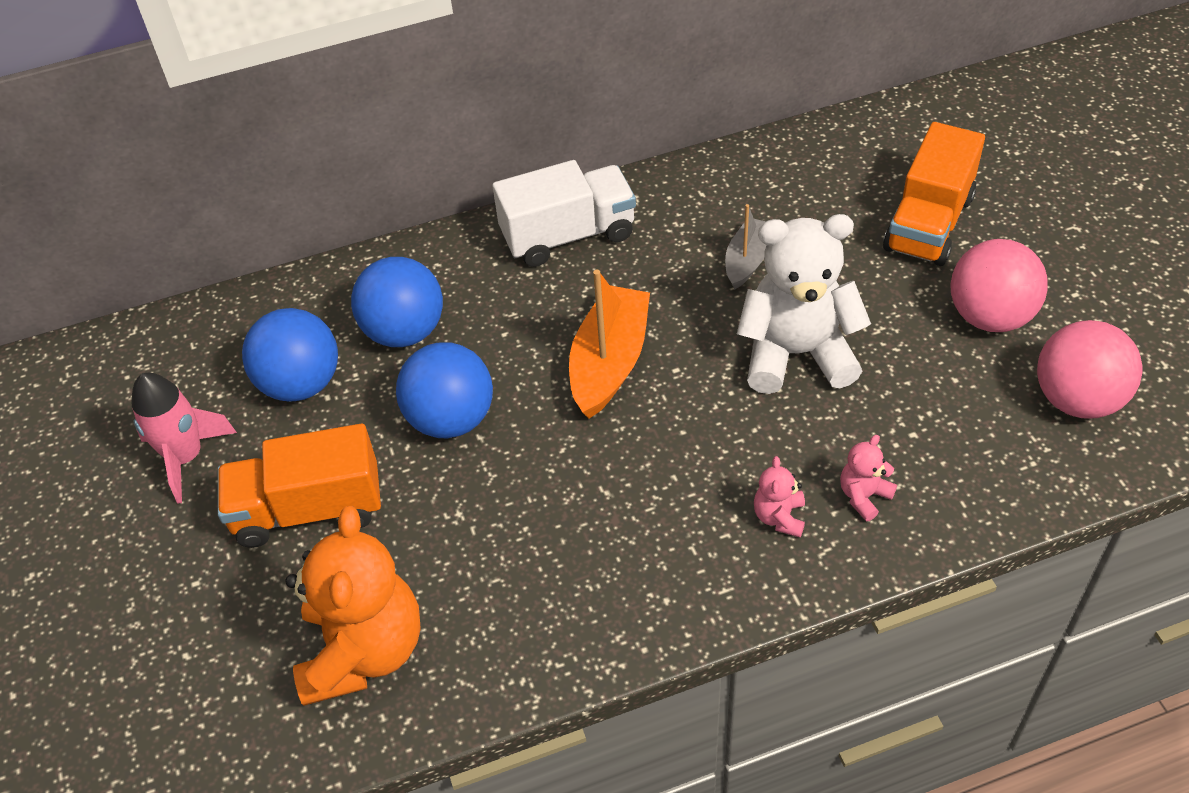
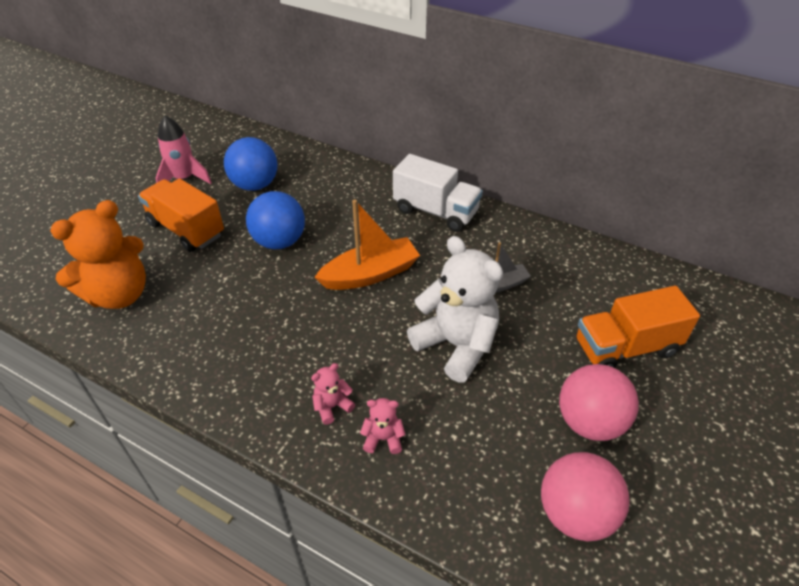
camera: 45 degrees right, 5 degrees down
blue ball [351,257,443,347] -> none

